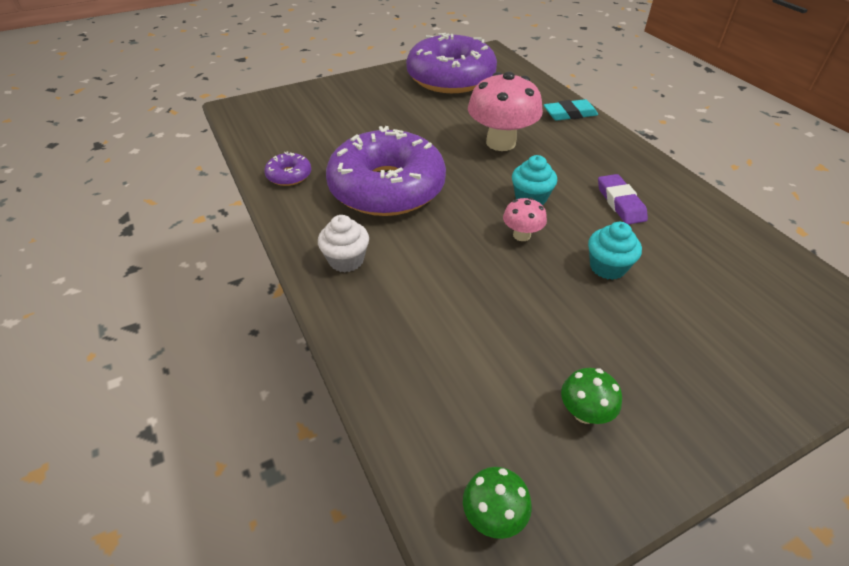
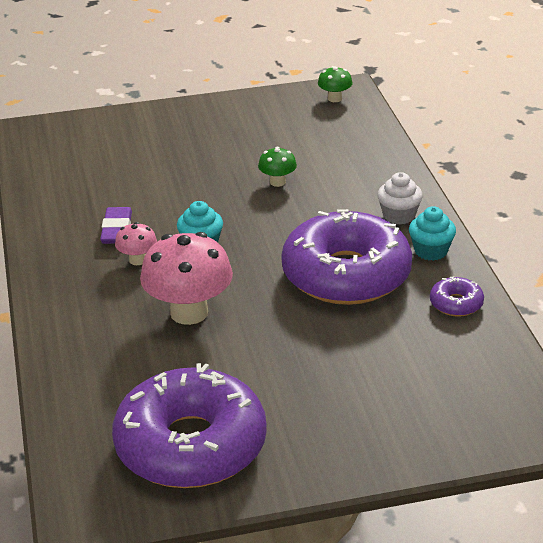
camera: 165 degrees left, 10 degrees down
pink mushroom [503,197,547,241] -> pink mushroom moved to [115,222,157,265]
turquoise eraser [544,99,598,121] -> none
green mushroom [561,368,622,424] -> green mushroom moved to [258,147,297,187]
turquoise cupcake [588,222,642,280] -> turquoise cupcake moved to [409,206,456,261]

